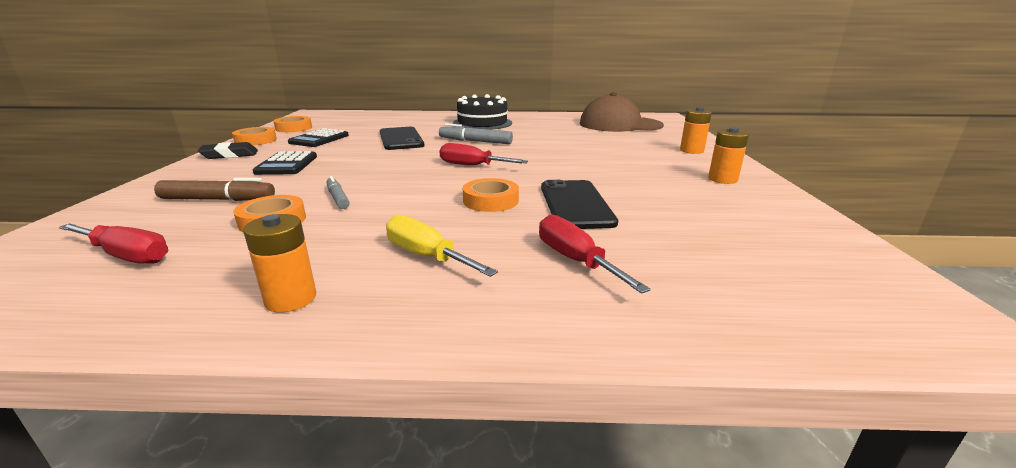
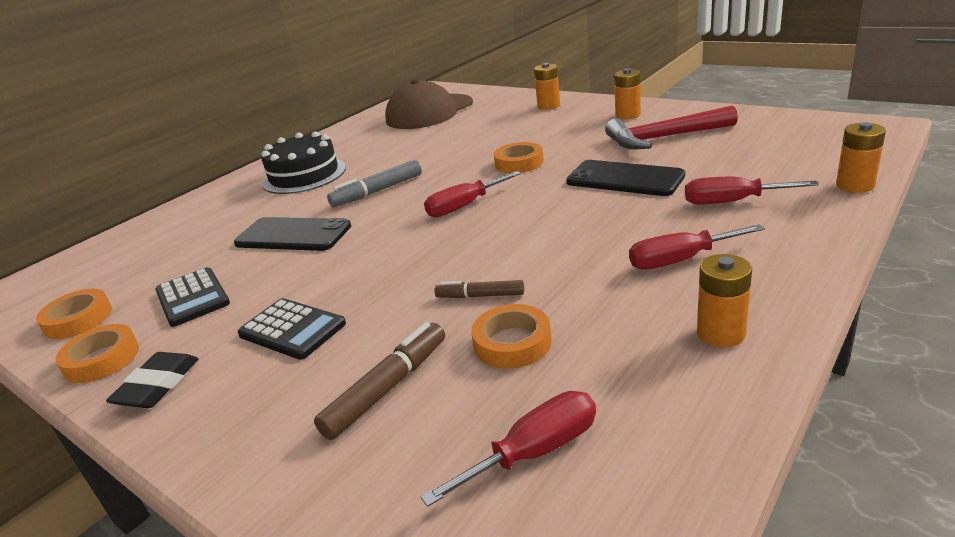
camera: 50 degrees left, 5 degrees up
grey marker [326,176,350,209] -> brown marker [434,280,524,298]
yellow screwdriver [386,215,498,277] -> red screwdriver [629,224,765,269]
orange tape [463,178,519,212] -> orange tape moved to [494,142,544,173]
none -> red hammer [605,105,738,149]
none -> orange battery [836,122,886,193]

